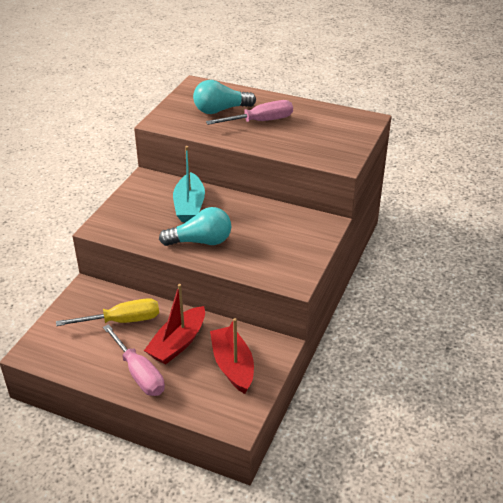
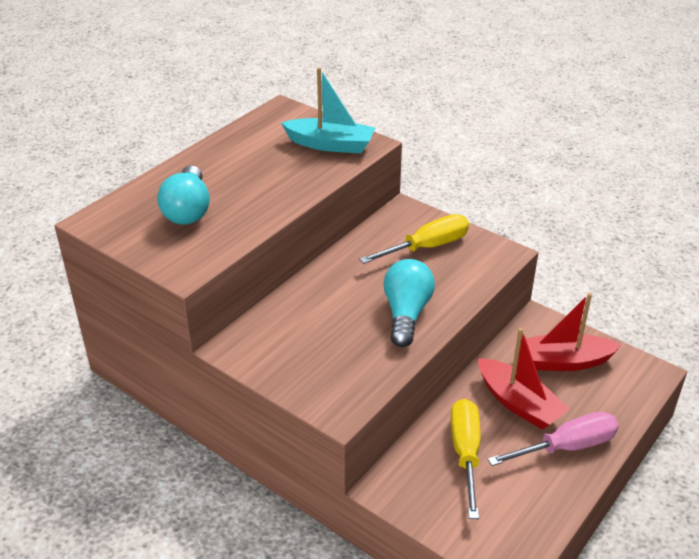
camera: 75 degrees left, 0 degrees up
turquoise boat [173,146,205,222] -> turquoise boat moved to [281,68,375,154]
pink screwdriver [206,100,293,125] -> none
none -> yellow screwdriver [359,214,469,264]

